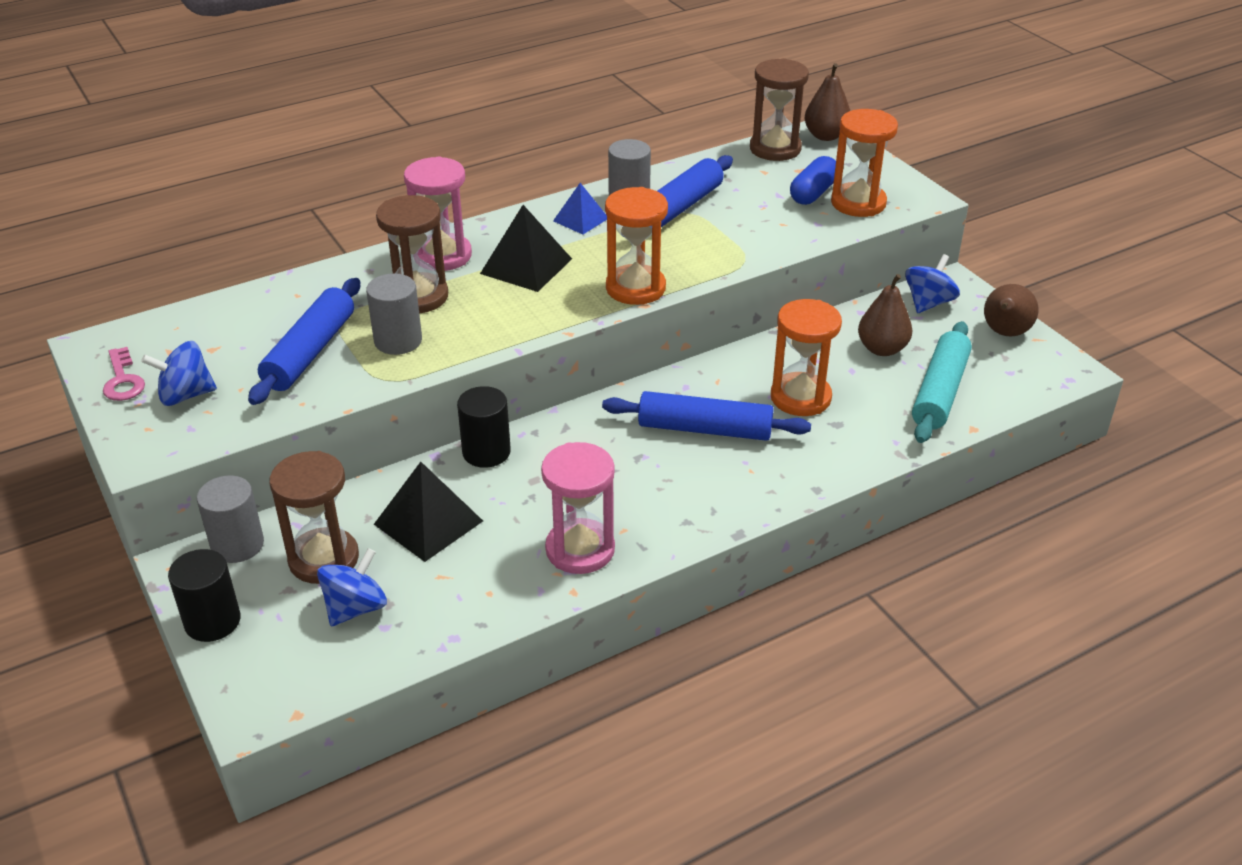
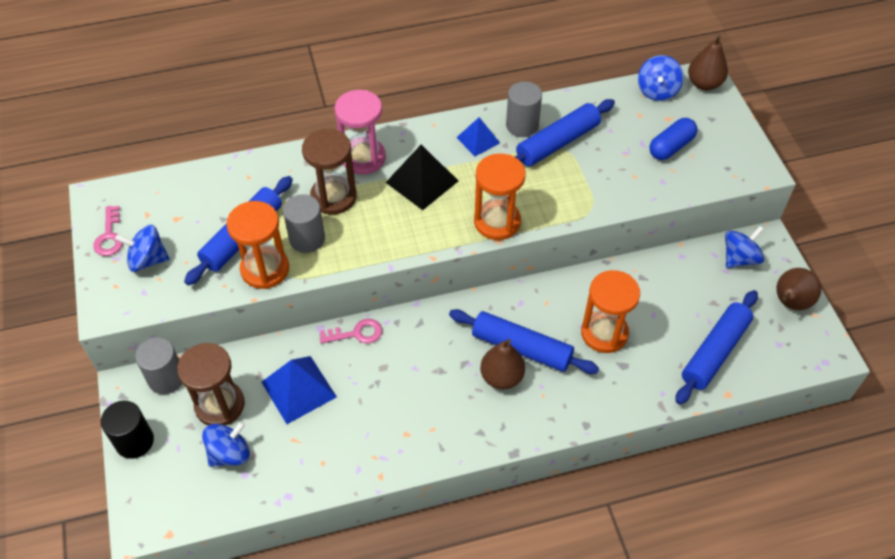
camera: 15 degrees right, 15 degrees up
black pyramid [374,462,483,562] -> blue pyramid [262,356,337,424]
black cylinder [457,386,511,468] -> pink key [320,319,382,344]
pink hourglass [541,442,615,574] -> none
brown hourglass [750,58,809,161] -> blue spinning top [638,55,684,101]
orange hourglass [831,109,898,217] -> orange hourglass moved to [226,201,289,289]
brown pear [858,274,912,356] -> brown pear moved to [480,339,525,389]
turquoise rolling pin [912,321,972,443] -> blue rolling pin [675,290,758,405]

